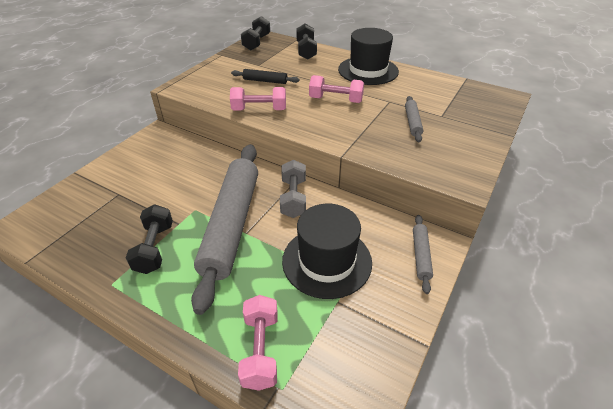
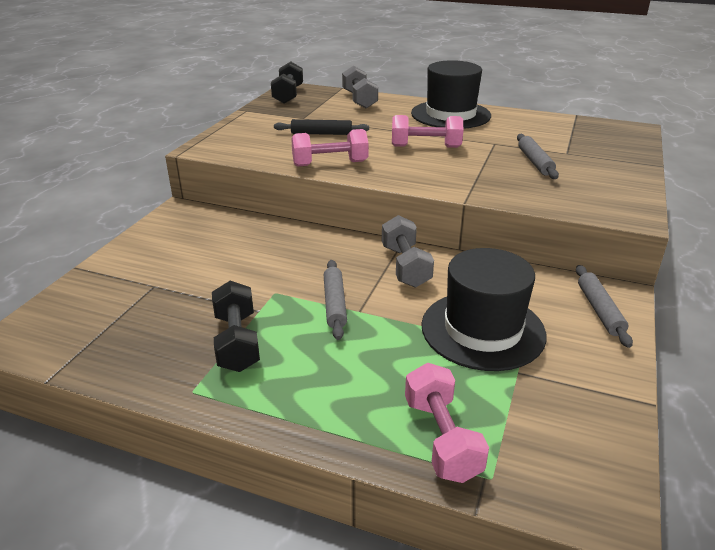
camera: 10 degrees left, 10 degrees down
grey rolling pin [191,144,258,315] -> grey rolling pin [324,260,347,340], size x0.42
black dumbbell [296,24,317,60] -> grey dumbbell [342,66,378,108]

